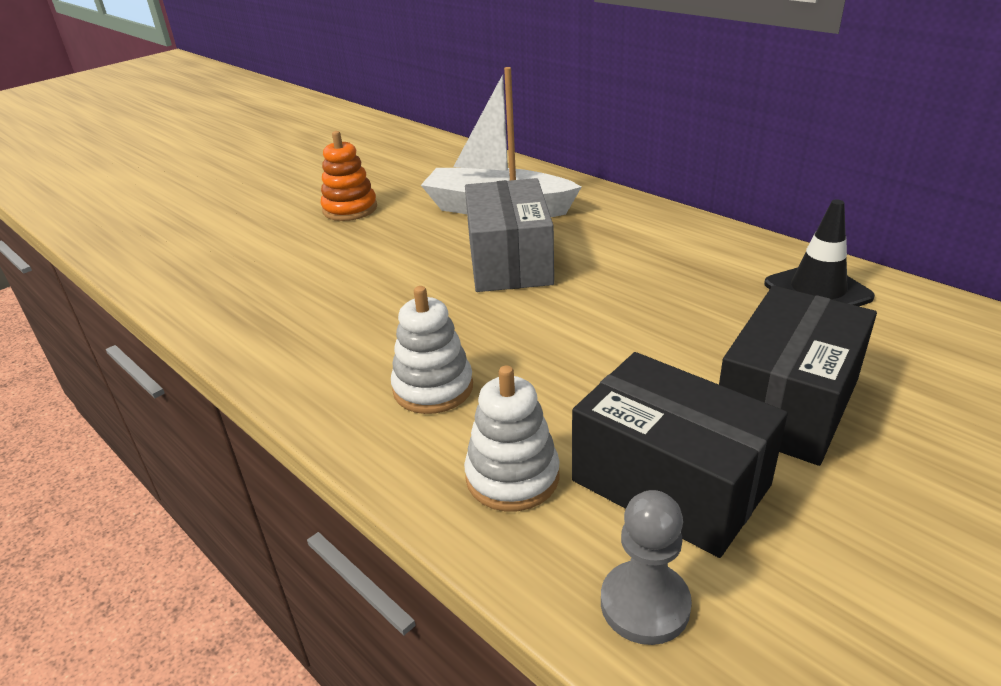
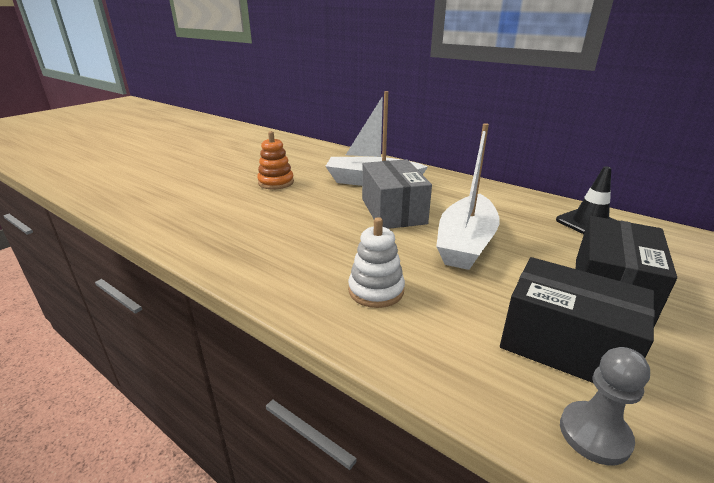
camera: 10 degrees left, 5 degrees down
white stacking toy [464,366,560,511] -> none
none -> white boat [436,123,500,270]

